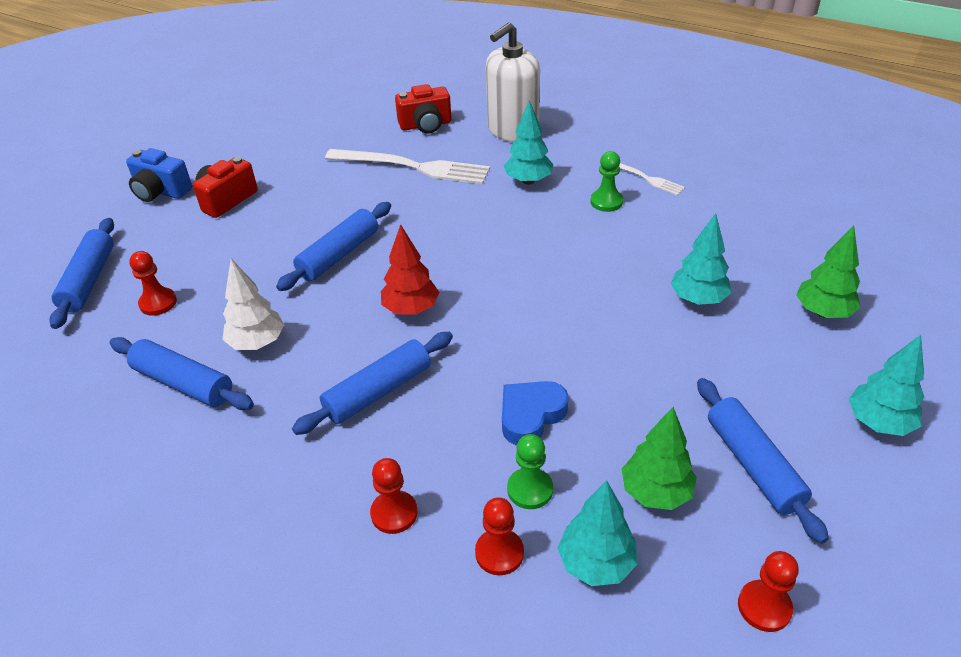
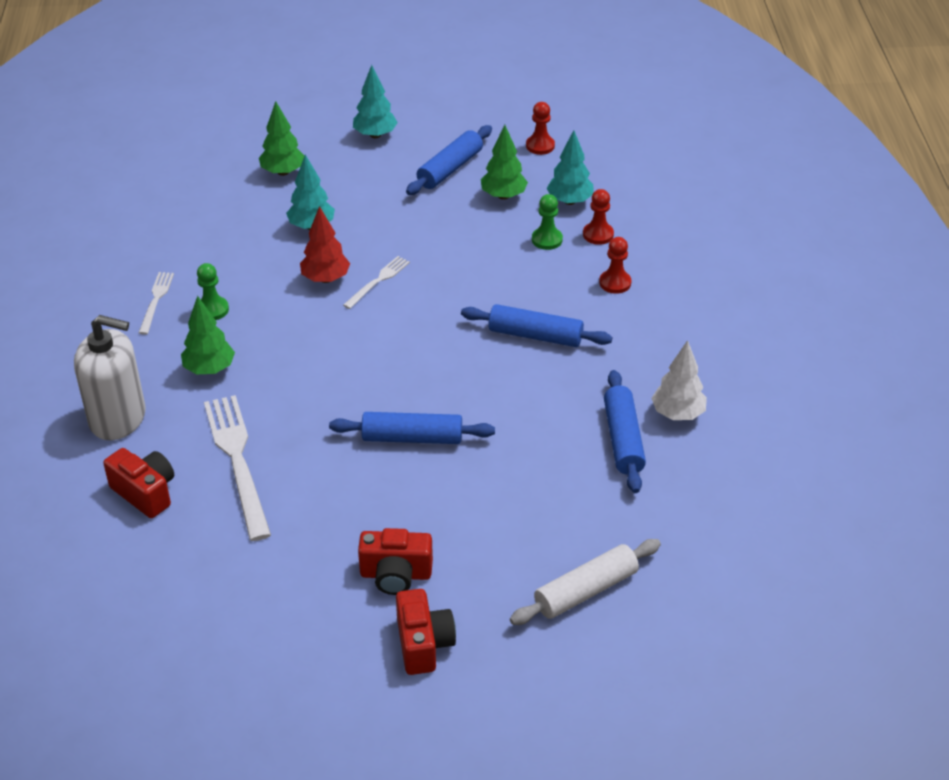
camera: 125 degrees left, 0 degrees up
blue rolling pin [49,218,114,329] -> white rolling pin [510,539,661,625]
blue camera [126,148,192,202] -> red camera [396,589,456,675]
red pawn [129,251,177,316] -> none
white tree [223,259,284,350] -> white tree moved to [651,340,707,420]
red tree [381,224,439,315] -> red tree moved to [300,206,350,283]
blue heart [502,381,569,445] -> none
turquoise tree [504,100,553,185] -> green tree [181,296,235,374]
none -> white fork [343,256,410,309]

